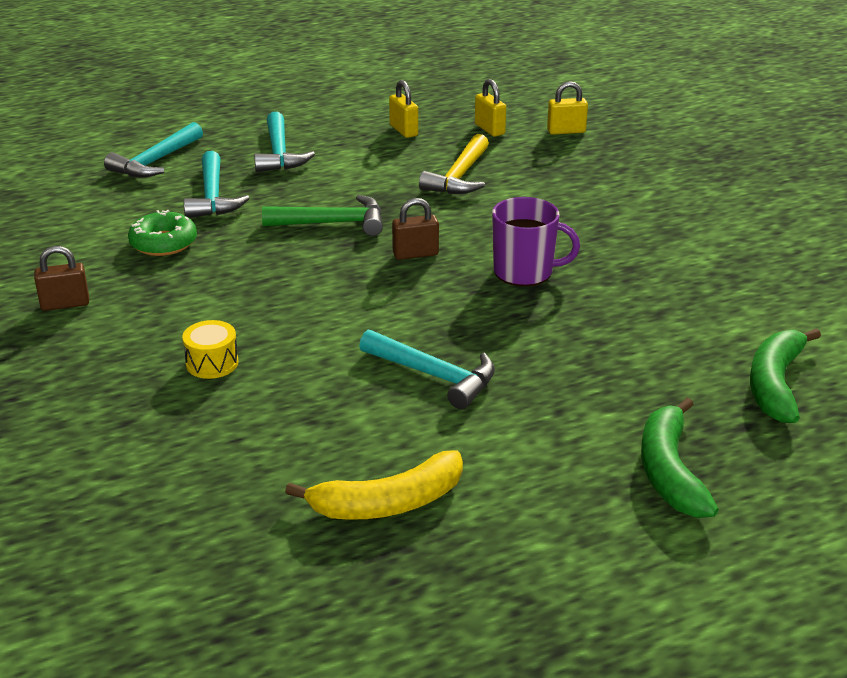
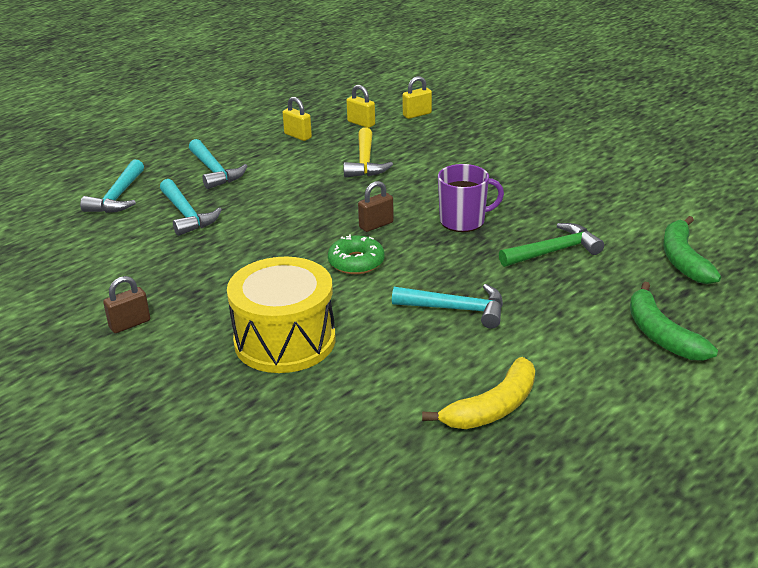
camera: 20 degrees left, 0 degrees up
green donut [128,210,197,256] -> green donut moved to [328,234,385,274]
yellow drum [182,320,239,379] -> yellow drum [227,257,336,373], size x2.40
green hammer [262,195,383,236] -> green hammer moved to [499,223,604,267]

